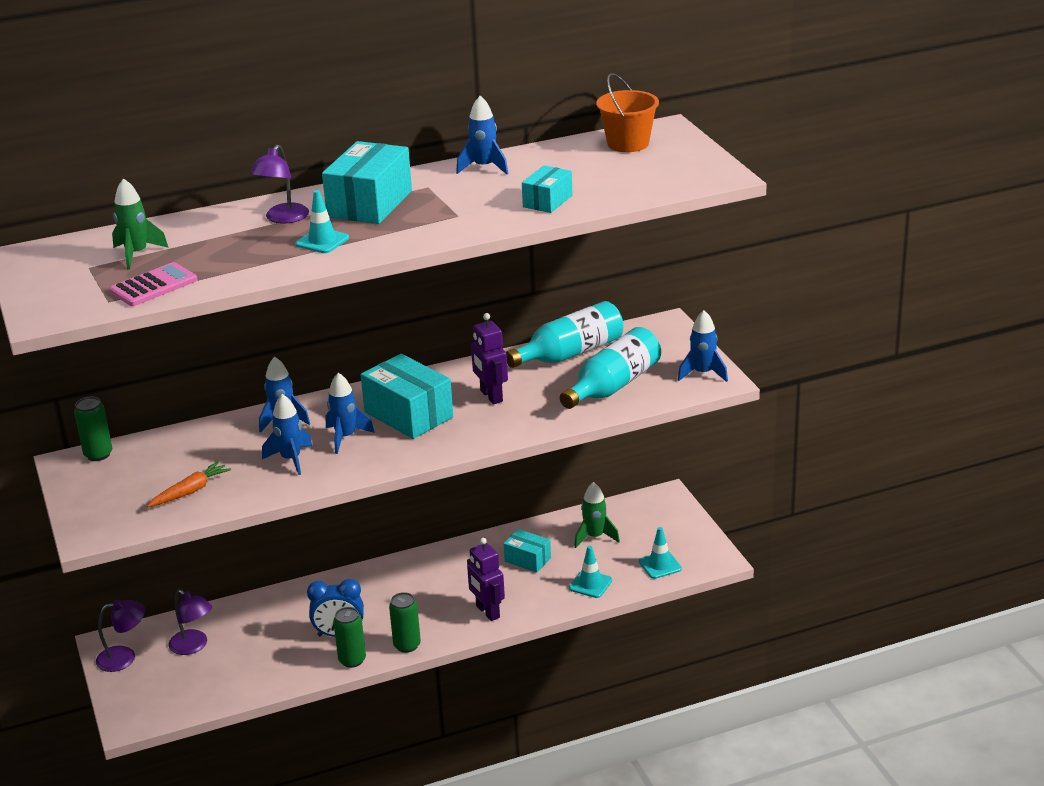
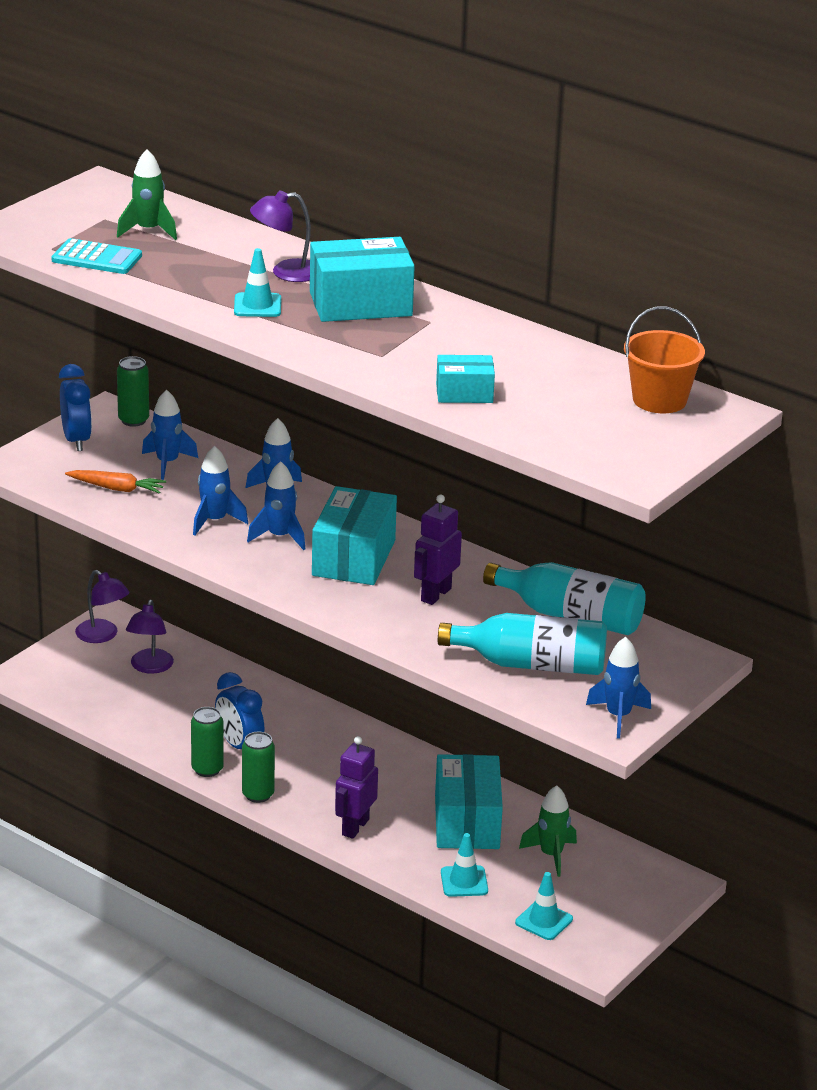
camera: 55 degrees right, 0 degrees up
pink calculator [110,262,197,306] -> turquoise calculator [52,238,142,274]
blue rocket [456,96,509,175] -> blue rocket moved to [142,389,198,480]
turquoise box [504,529,551,573] -> turquoise box [435,754,503,849], size x1.79
none -> blue clock [59,364,92,451]

